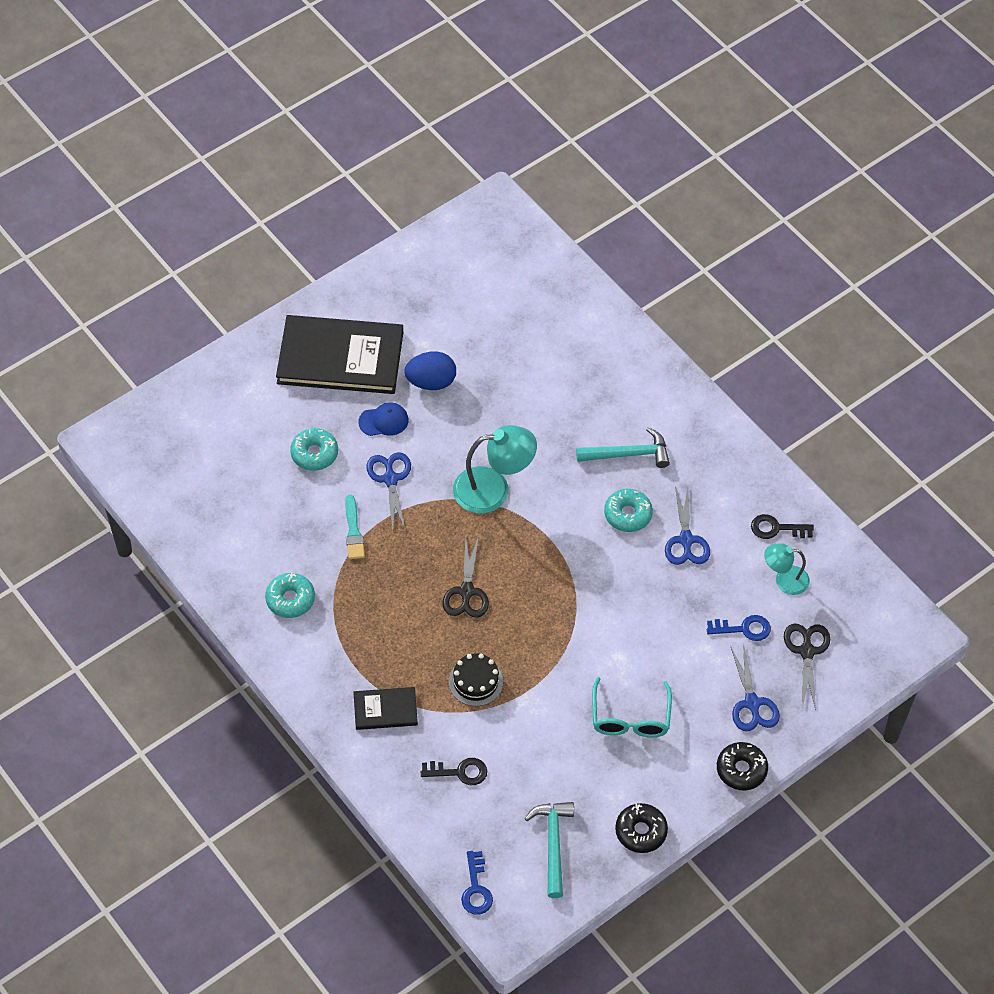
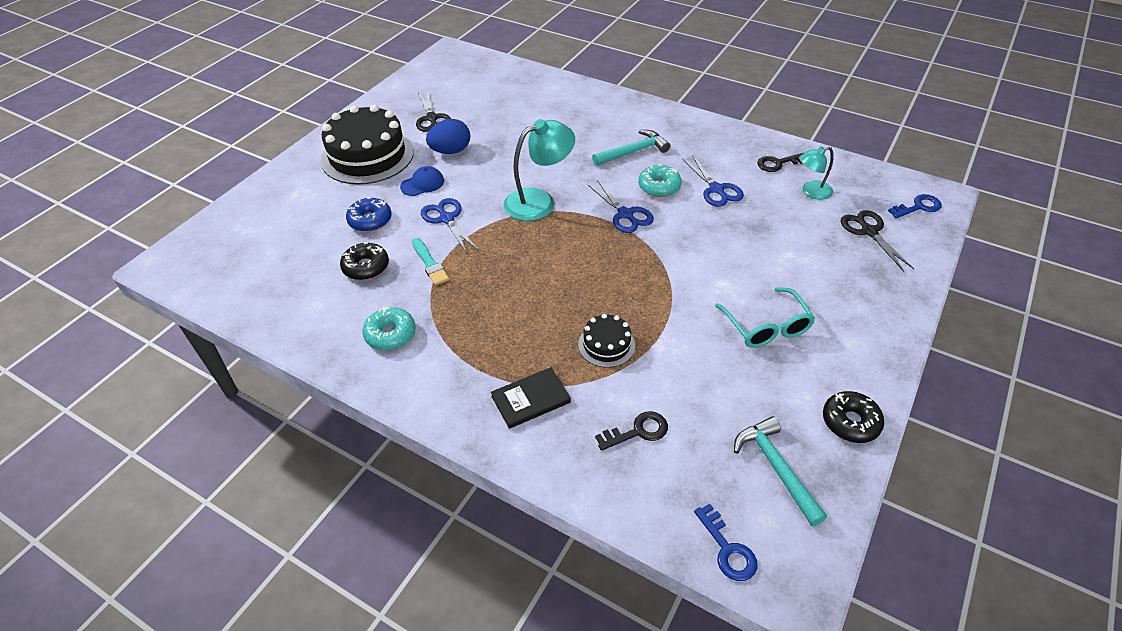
camera: 20 degrees left, 10 degrees down
black book [276,315,403,394] -> black cake [321,105,414,185]
turquoise donut [290,428,338,471] -> blue donut [346,197,392,232]
black scissors [443,535,489,618] -> black scissors moved to [416,91,451,132]
blue key [707,615,771,641] -> blue key moved to [888,194,942,218]
black donut [717,742,768,790] -> black donut moved to [340,242,389,280]
blue scissors [730,642,780,731] -> blue scissors moved to [588,180,654,233]

